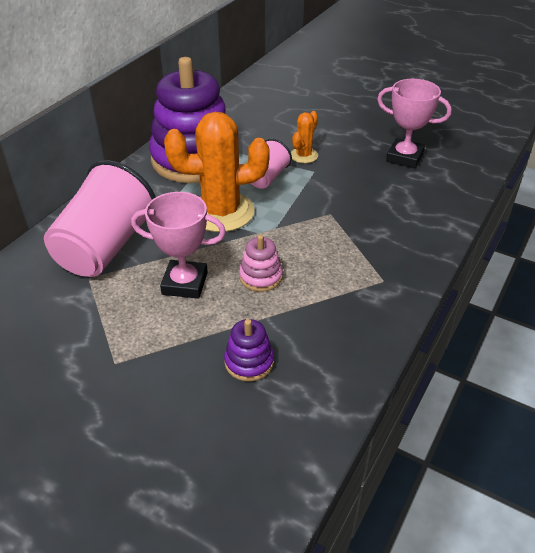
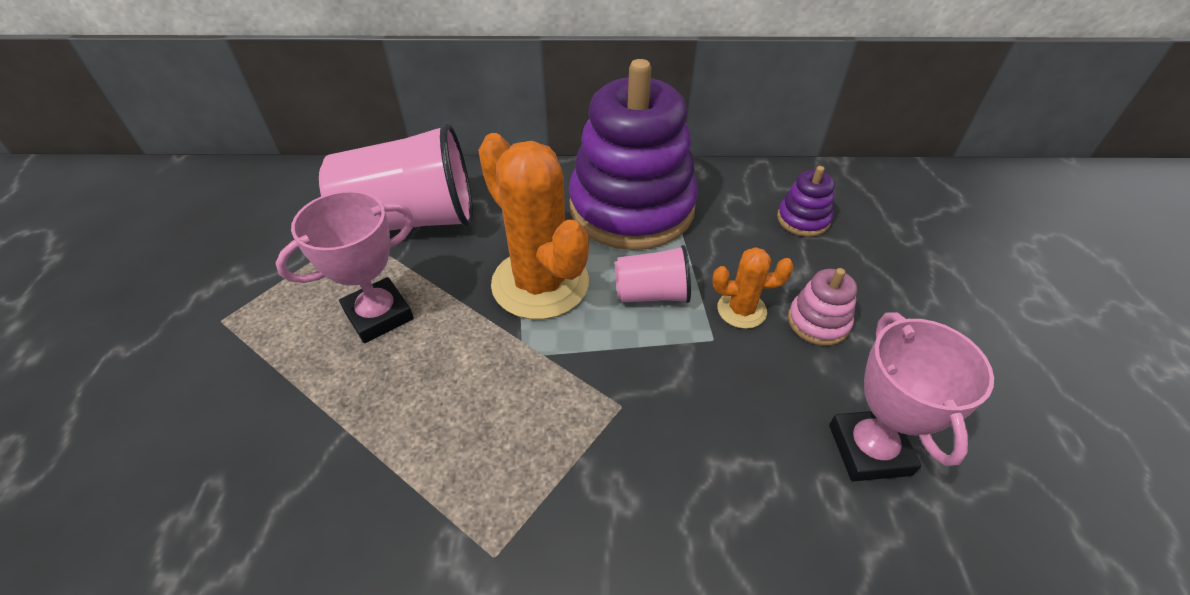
camera: 60 degrees right, 5 degrees up
pink trophy [131,192,226,299] -> pink trophy turned 75 degrees clockwise [276,190,414,343]
purple stacking toy [224,319,274,381] -> purple stacking toy moved to [777,166,835,237]
pink stacking toy [239,235,283,292] -> pink stacking toy moved to [788,268,857,346]

